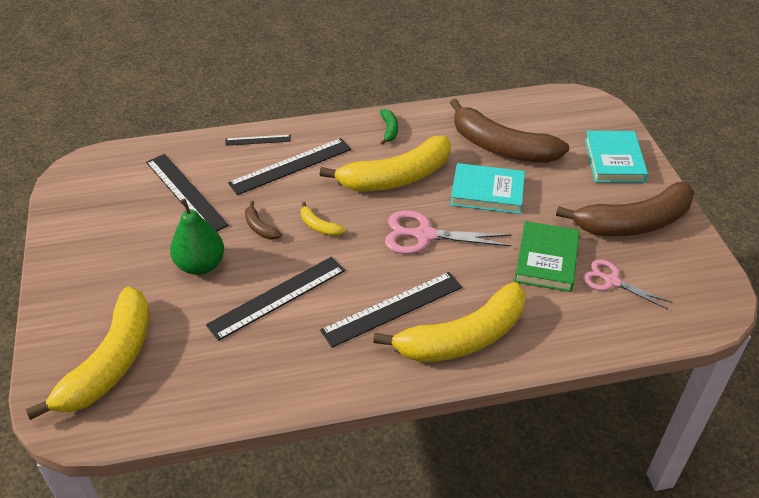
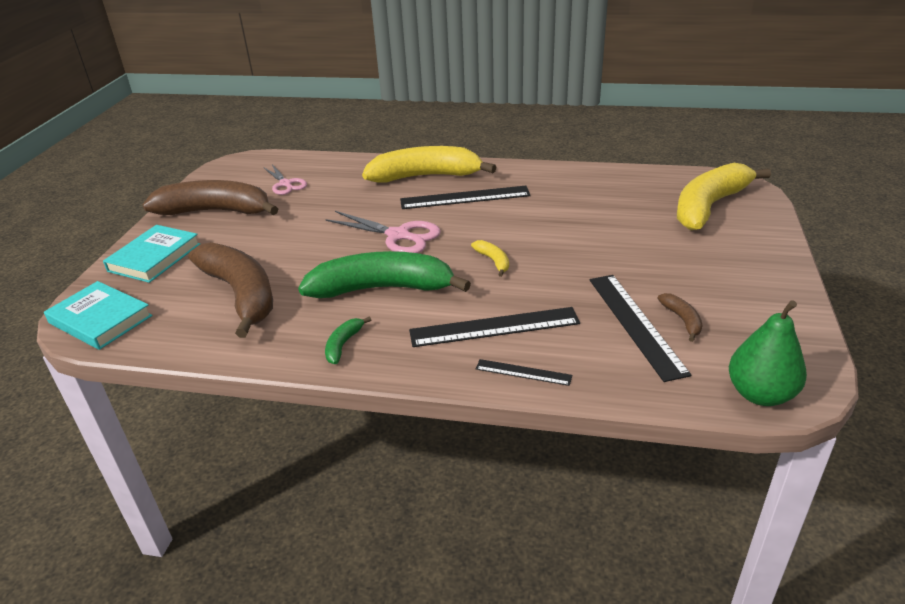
camera: 155 degrees left, 10 degrees down
green pear [170,198,224,275] -> green pear moved to [729,300,807,406]
black ruler [206,257,345,341] -> none
brown banana [245,201,282,240] -> brown banana moved to [658,293,703,342]
yellow banana [320,136,451,191] -> green banana [298,251,471,298]
turquoise book [450,163,525,214] -> turquoise book moved to [44,281,152,350]
green book [514,221,580,292] -> none

